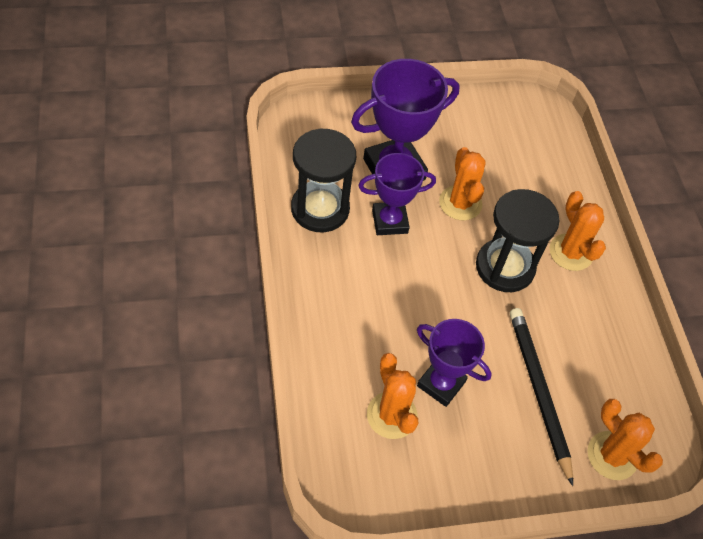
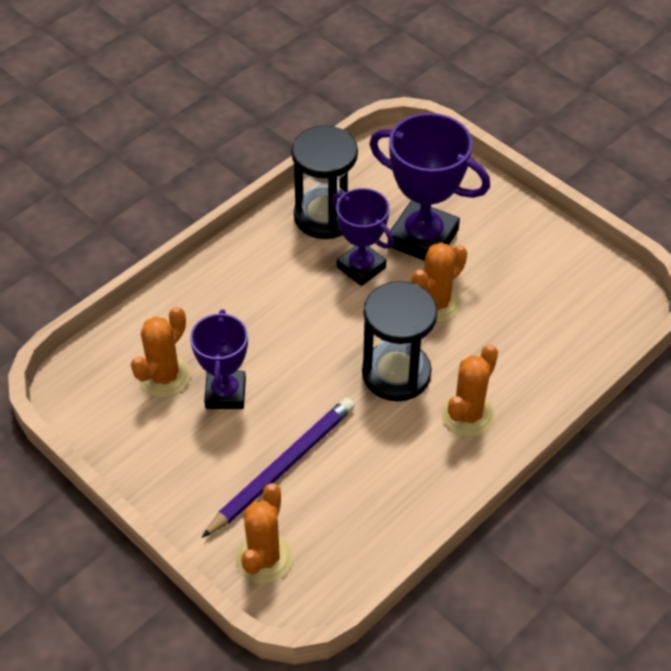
camera: 60 degrees right, 5 degrees down
black pencil [510,308,573,486] -> purple pencil [201,398,355,538]

